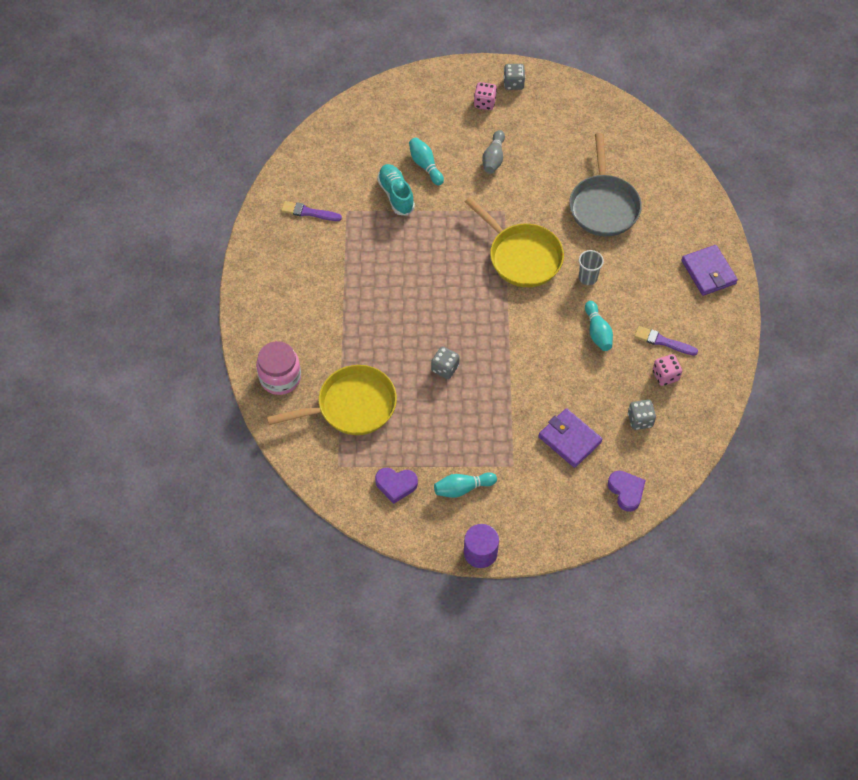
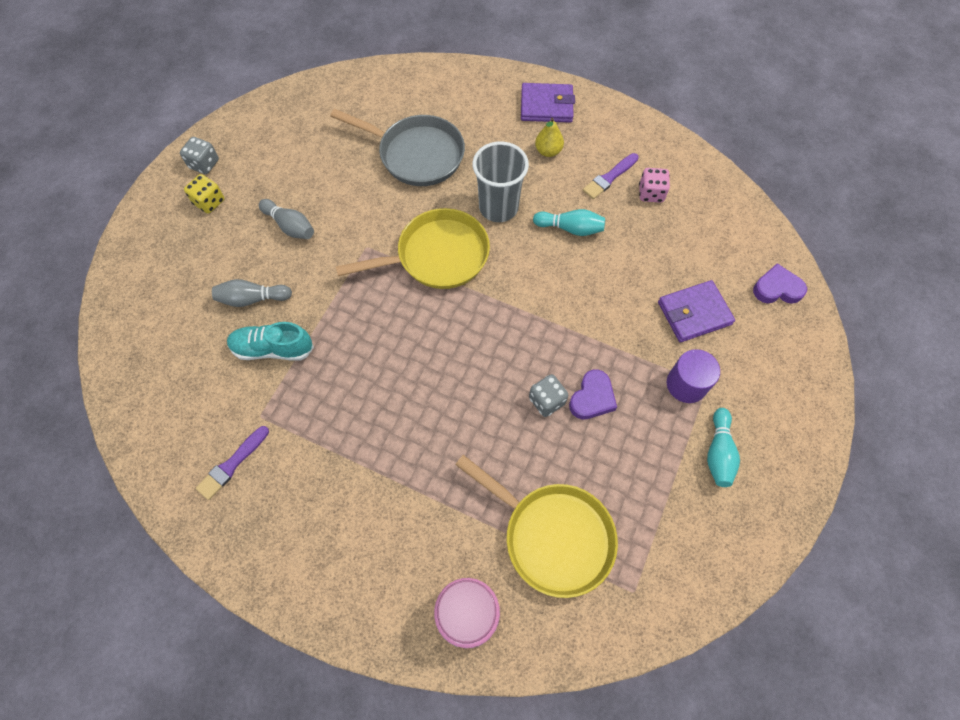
camera: 65 degrees left, 5 degrees up
yellow pan [267,365,397,435] -> yellow pan turned 120 degrees clockwise [455,455,618,598]
purple heart [375,468,418,504] -> purple heart moved to [569,370,617,419]
turquoise bowling pin [409,137,444,185] -> grey bowling pin [212,279,292,307]
purple cylinder [464,524,499,568] -> purple cylinder moved to [667,349,720,403]
pink dice [474,82,497,110] -> yellow dice [184,174,224,214]
grey cup [579,250,604,285] -> grey cup [473,141,529,222], size x1.77
grey dice [628,400,656,430] -> none
none -> yellow pear [535,117,564,157]

